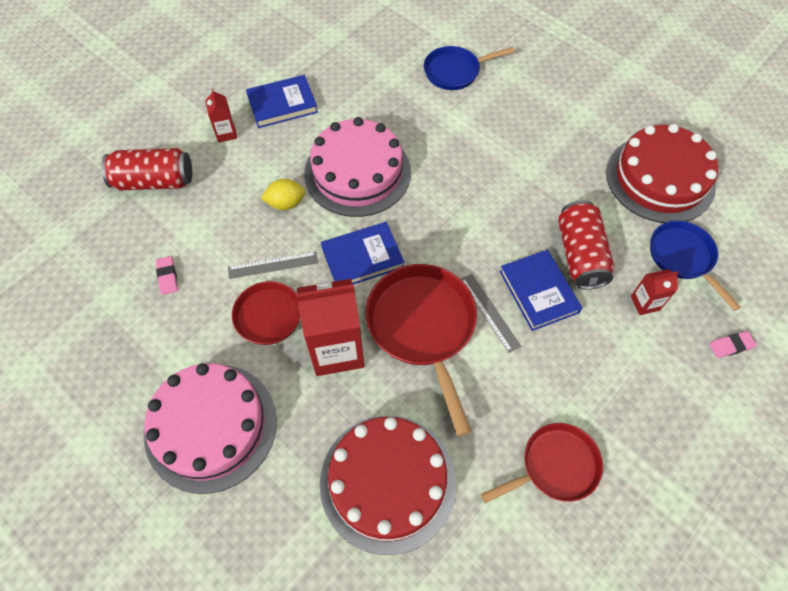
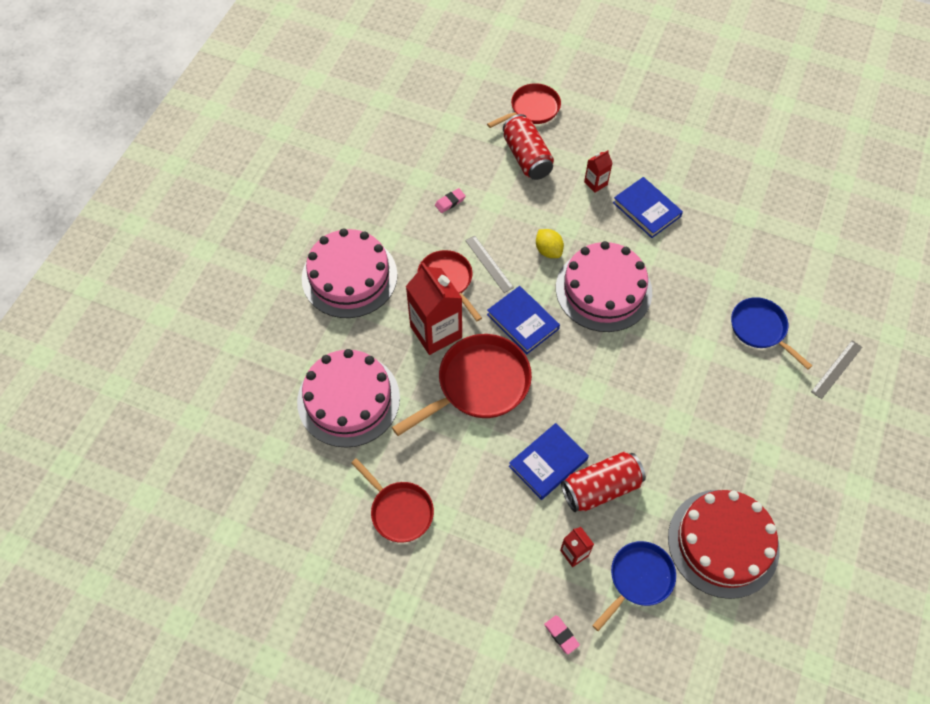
camera: 70 degrees right, 0 degrees up
red cake [320,415,456,555] -> pink cake [297,349,400,448]
grey ruler [461,274,521,353] -> grey ruler moved to [811,340,862,399]
none -> red pan [487,83,561,128]

